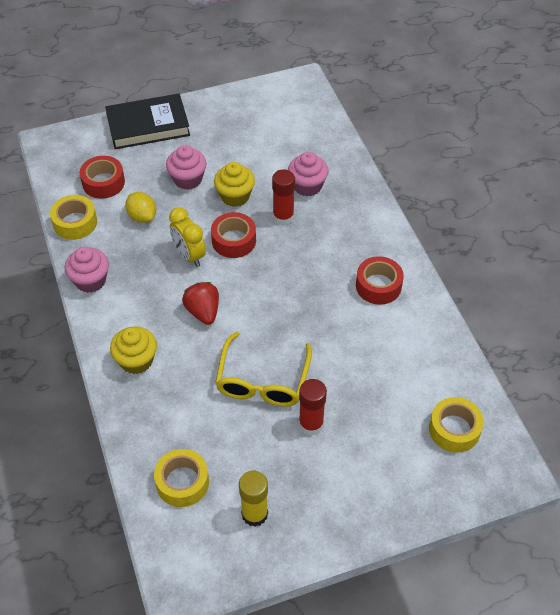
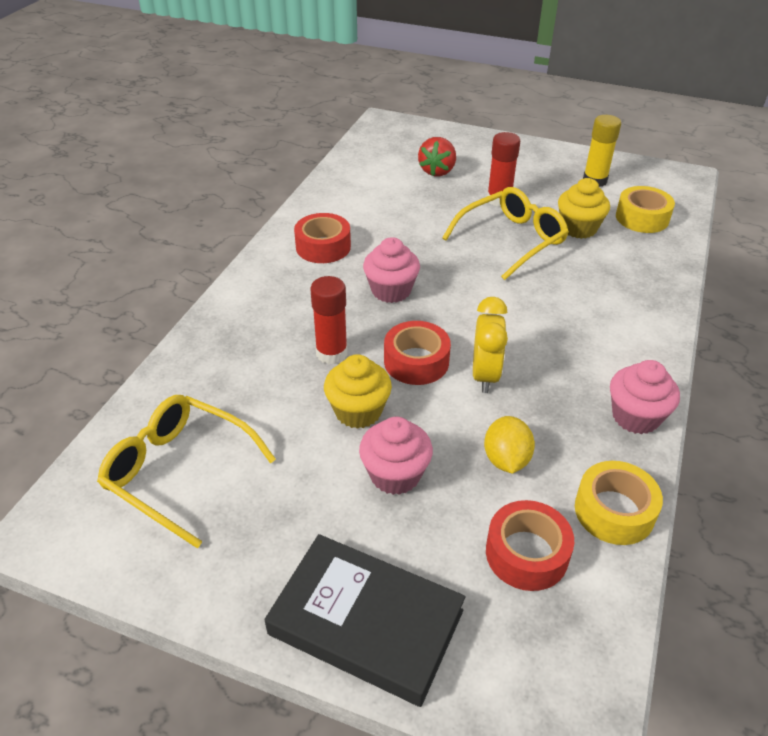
camera: 140 degrees left, 10 degrees down
yellow cupcake [110,326,157,374] -> yellow cupcake moved to [558,178,610,239]
red strawberry [182,282,219,325] -> red strawberry moved to [418,137,456,176]
pink cupcake [288,152,329,196] -> pink cupcake moved to [363,237,420,303]
yellow tape [429,397,484,453] -> none
none -> yellow glasses [97,395,276,548]

